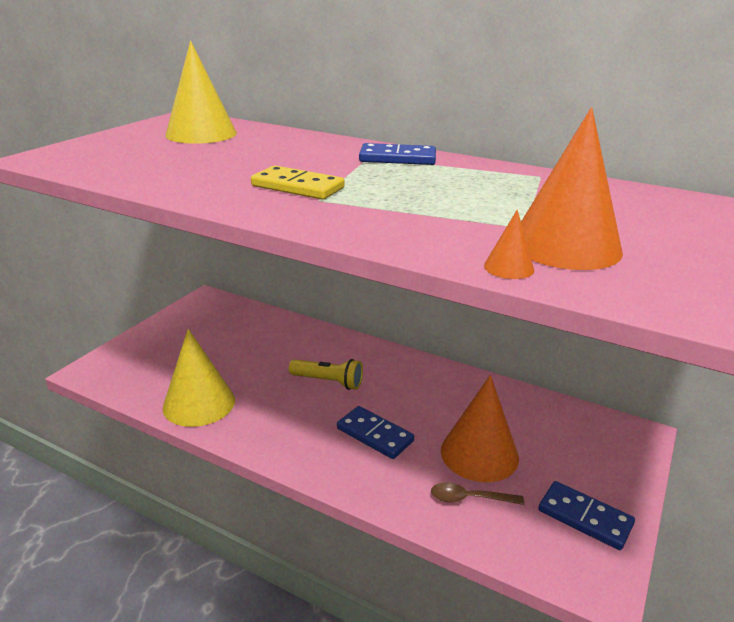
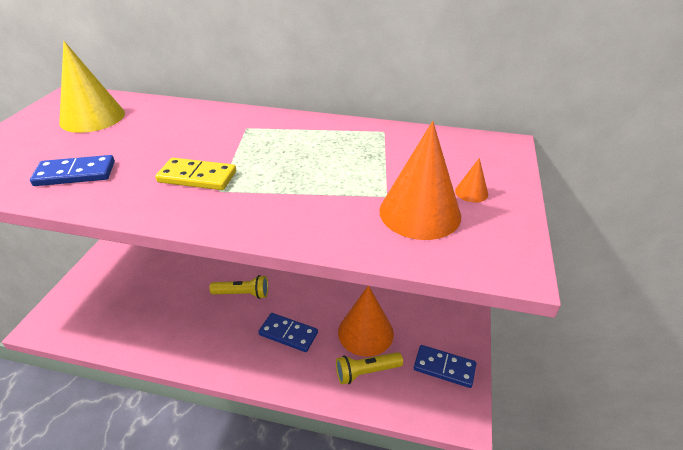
camera: 15 degrees left, 10 degrees up
yellow cone [163,329,235,427] -> none
blue domino [359,143,436,165] -> blue domino moved to [30,155,115,186]
brown spoon [431,482,524,505] -> yellow flashlight [336,352,403,385]
orange cone [484,209,534,279] -> orange cone moved to [455,158,488,203]

